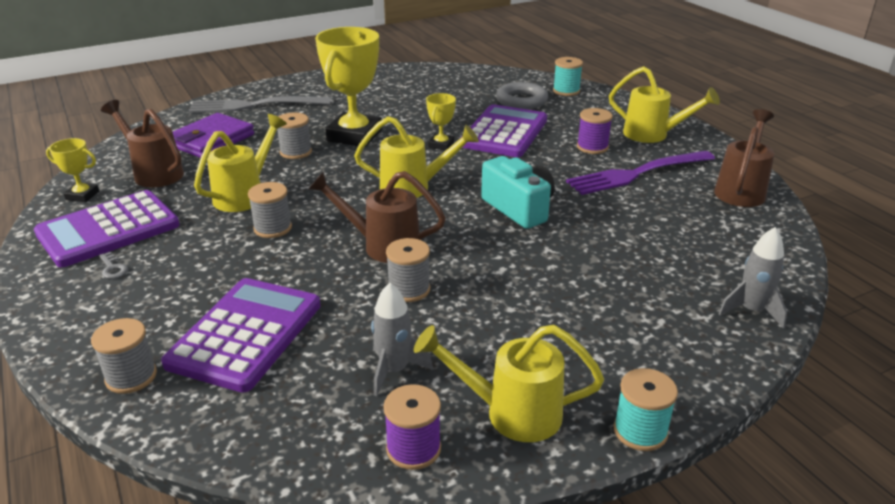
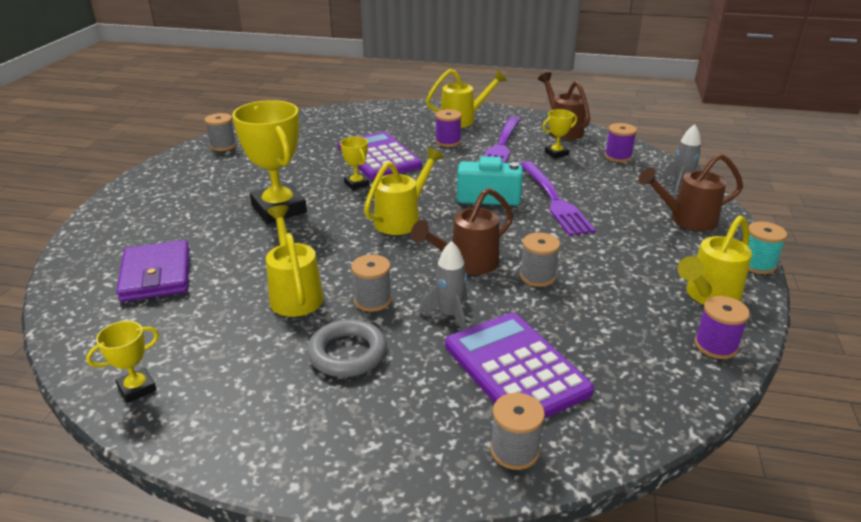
camera: 50 degrees left, 0 degrees up
purple calculator [34,190,180,267] -> none
grey key [99,252,128,279] -> none
brown watering can [101,100,184,187] -> brown watering can moved to [638,154,743,231]
grey fork [189,96,330,113] -> none
grey spool [277,113,312,159] -> grey spool moved to [205,113,237,151]
grey rocket [371,283,433,396] -> grey rocket moved to [419,241,468,331]
grey ring [496,82,548,109] -> grey ring moved to [307,319,387,377]
turquoise spool [553,57,583,96] -> none
none -> purple fork [521,161,596,236]
none -> yellow trophy [542,109,577,159]
none -> purple spool [605,123,637,162]

